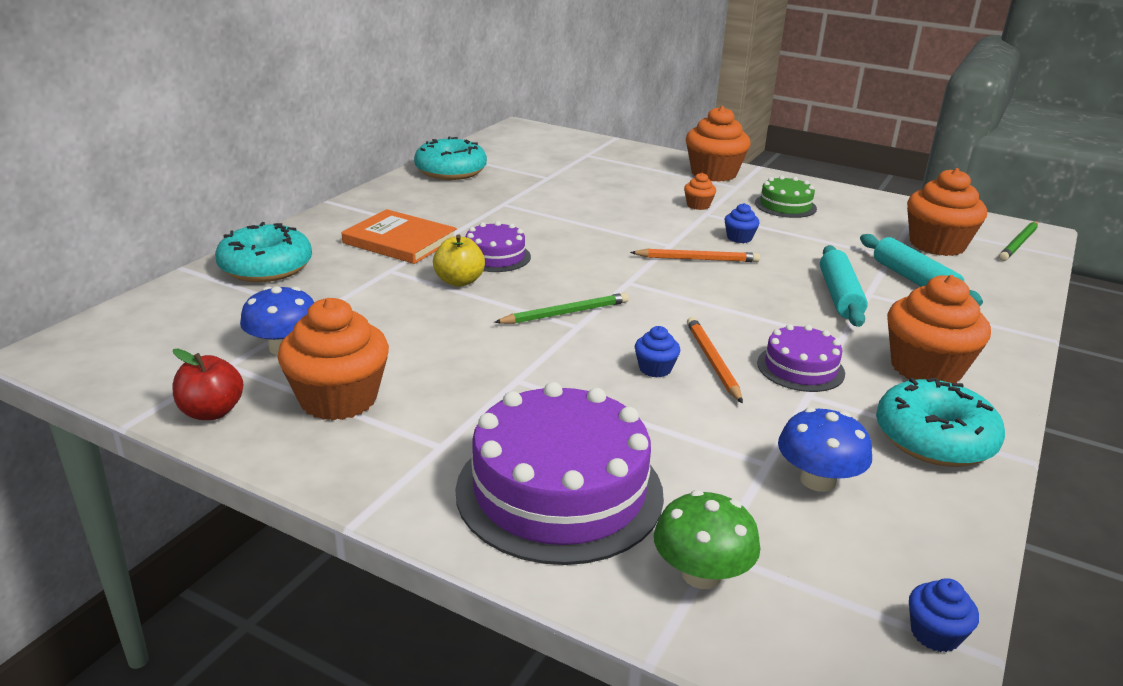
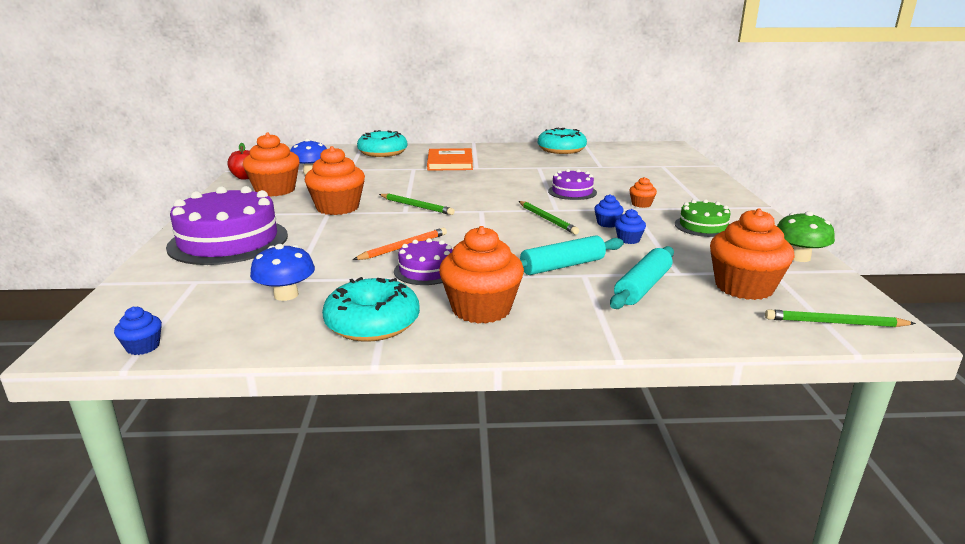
camera: 60 degrees right, 5 degrees down
yellow apple [433,234,485,287] -> none
purple cake [466,221,531,272] -> purple cake moved to [548,169,597,200]
orange pencil [630,249,760,262] -> green pencil [519,201,579,235]
blue cupcake [635,326,680,377] -> blue cupcake moved to [615,209,646,244]
green mushroom [654,490,760,589] -> green mushroom moved to [777,211,835,262]
orange cupcake [686,106,750,182] -> orange cupcake moved to [304,146,365,215]

